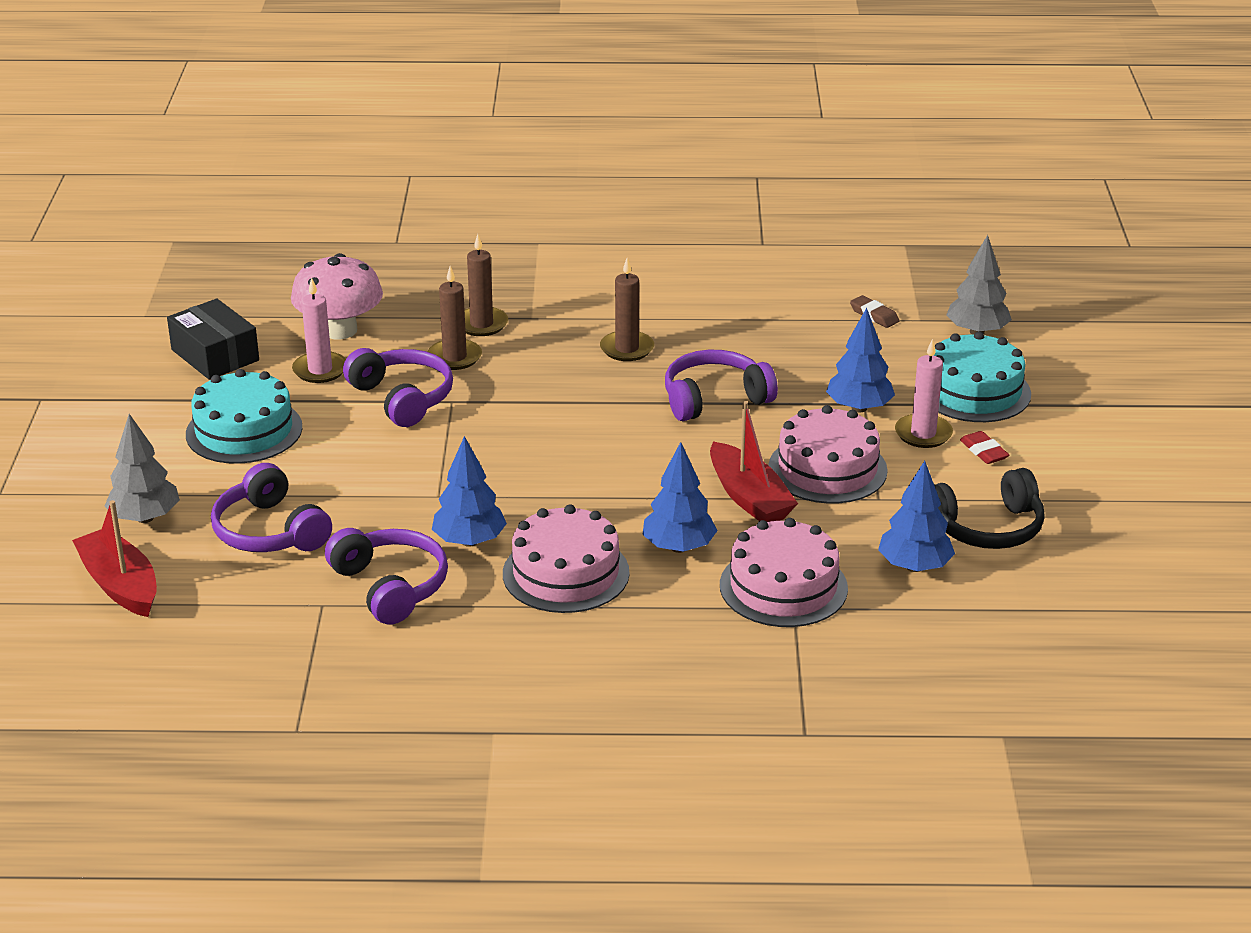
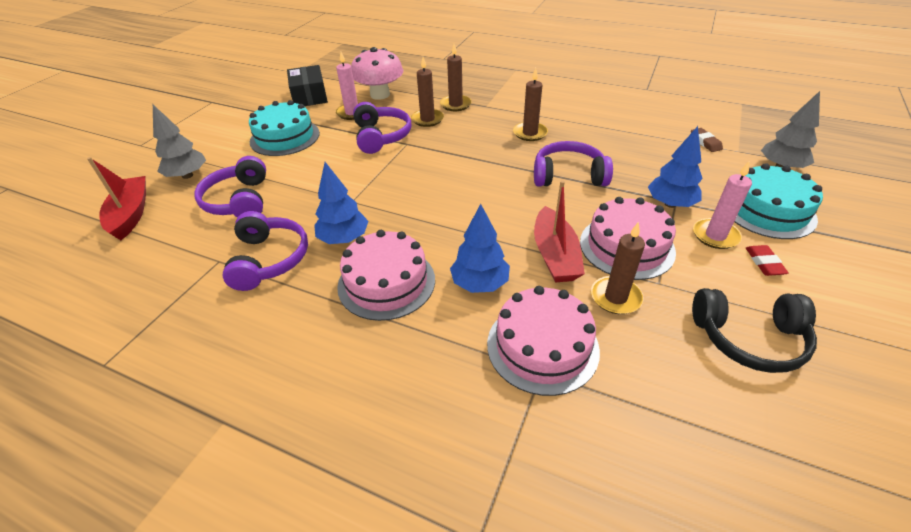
camera: 25 degrees right, 10 degrees up
blue tree [878,461,955,572] -> none
none -> brown candle [591,222,645,314]

